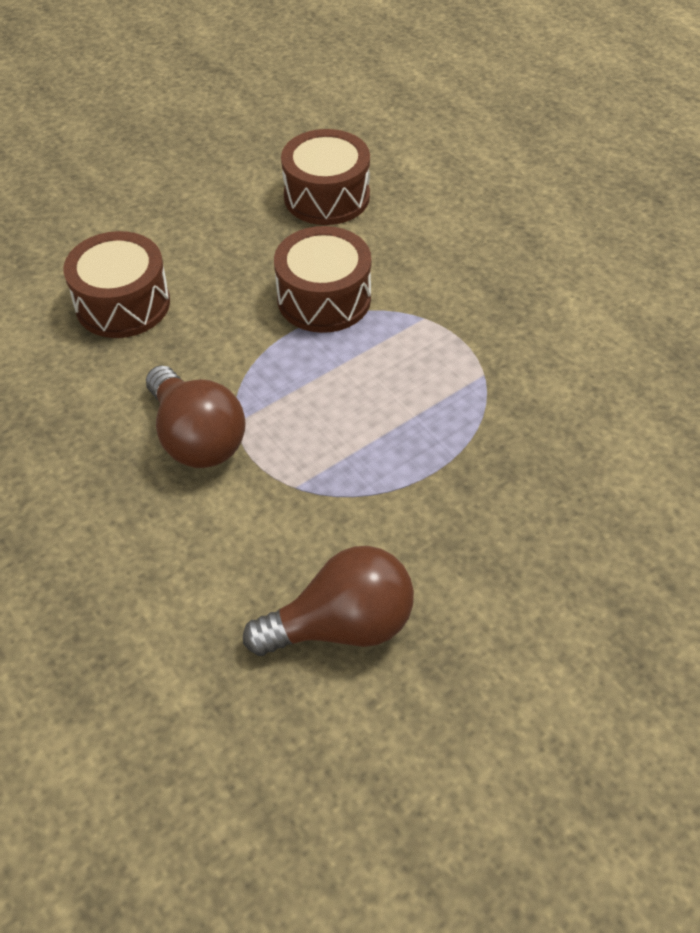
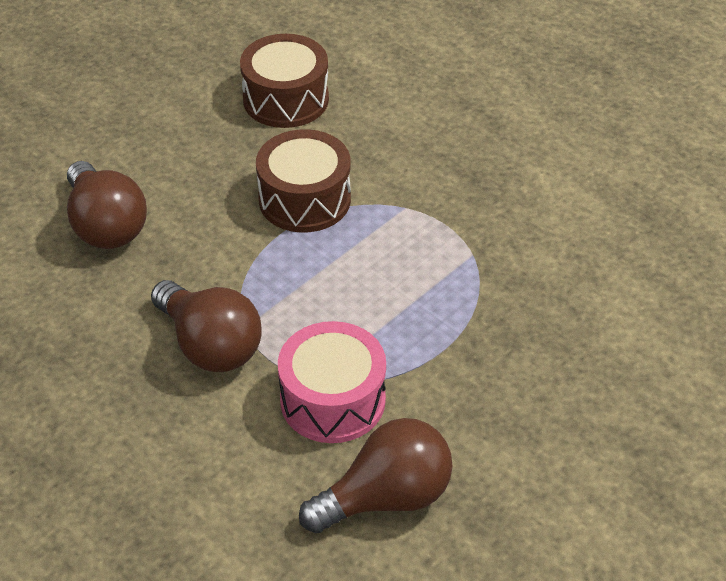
camera: 10 degrees left, 5 degrees down
brown drum [63,231,170,338] -> brown light bulb [67,161,147,249]
none -> pink drum [278,321,386,443]

